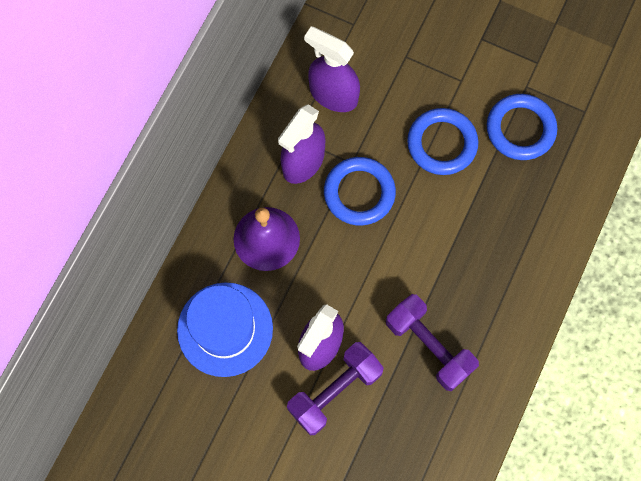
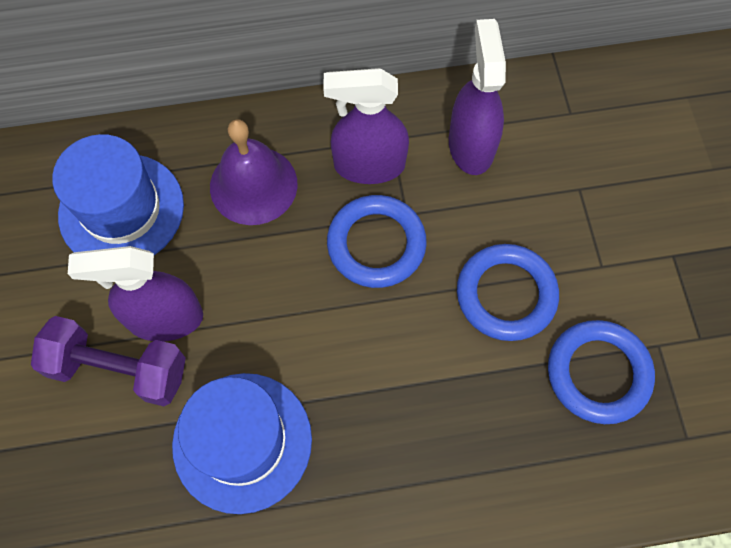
camera: 55 degrees right, 5 degrees down
purple dumbbell [386,294,479,391] -> blue hat [172,373,312,514]

